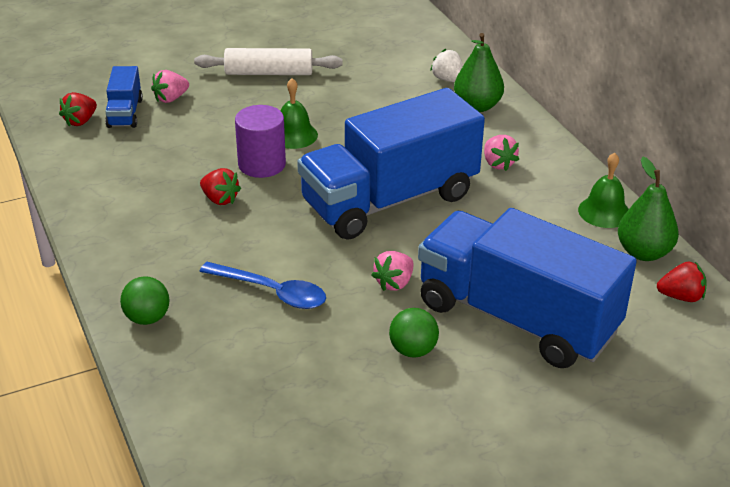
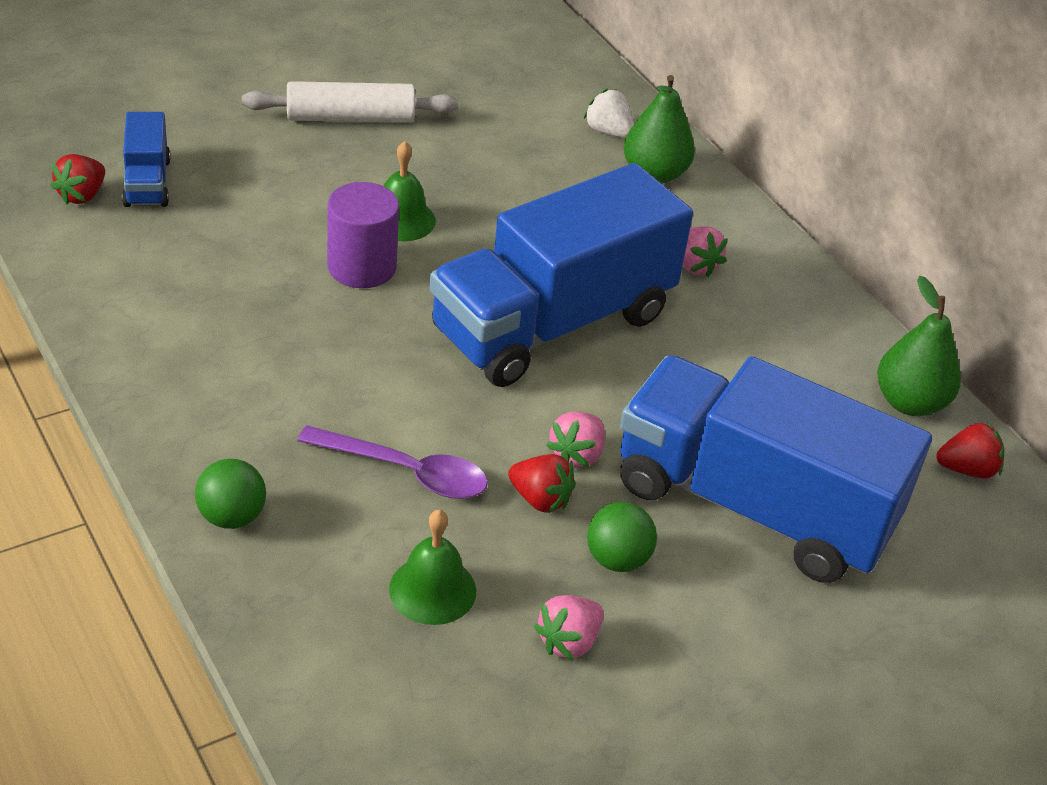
camera: 10 degrees left, 5 degrees up
pink strawberry [151,70,189,103] -> pink strawberry moved to [534,595,604,661]
blue spoon [199,262,326,309] -> purple spoon [298,425,488,499]
red strawberry [200,168,241,205] -> red strawberry moved to [508,454,576,513]
green bell [578,152,629,228] -> green bell moved to [389,510,476,625]

